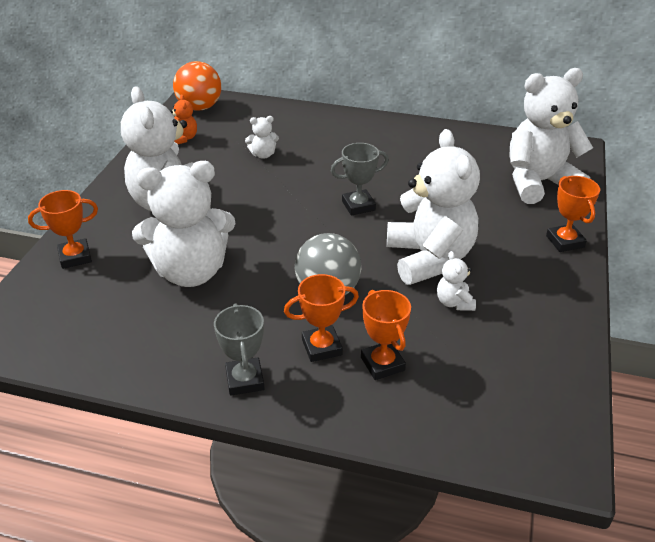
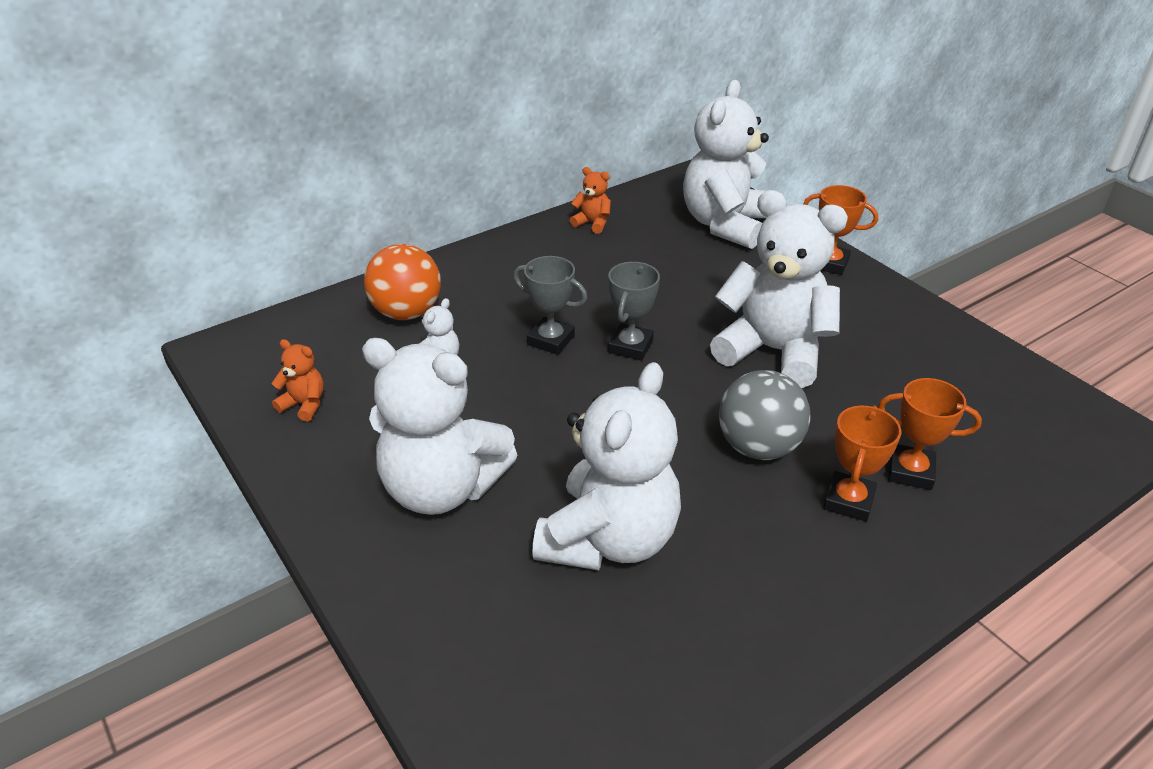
camera: 50 degrees left, 0 degrees up
orange trophy [28,190,98,269] -> none
orange ball [173,61,221,111] -> orange ball moved to [364,244,441,320]
grey trophy [214,304,265,396] -> grey trophy moved to [513,256,587,355]
white teddy bear [437,251,476,311] -> none
none -> orange teddy bear [570,167,611,234]

